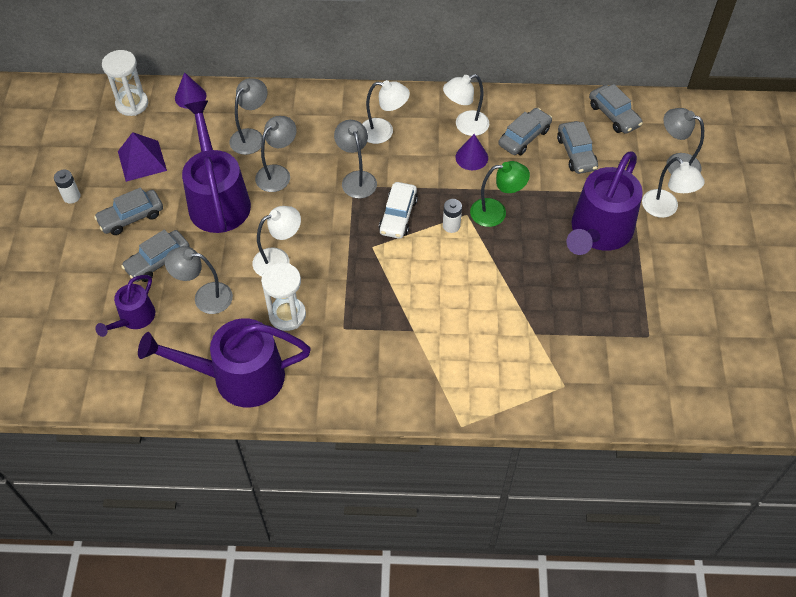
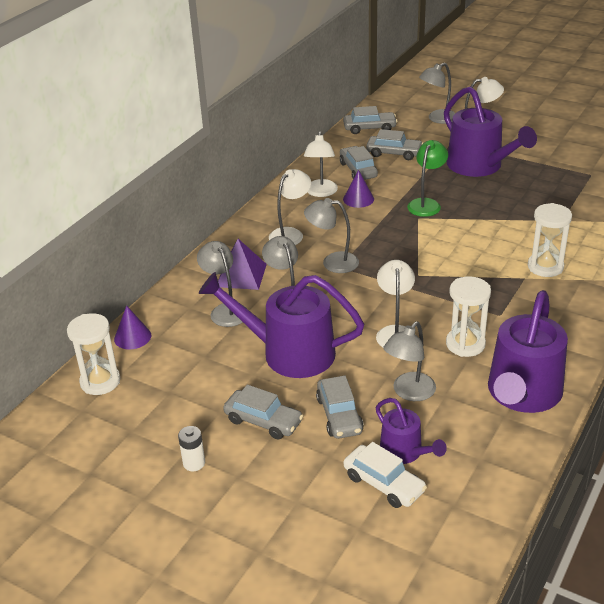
camera: 60 degrees left, 20 degrees down
grey car [94,187,163,235] -> grey car turned 60 degrees counterclockwise [223,385,303,439]
purple pyramid [118,132,167,182] -> purple pyramid moved to [218,239,267,290]
white car [379,182,418,239] -> white car moved to [344,442,427,508]
white battery [443,199,462,233] -> none
none -> white hourglass [528,203,572,277]

